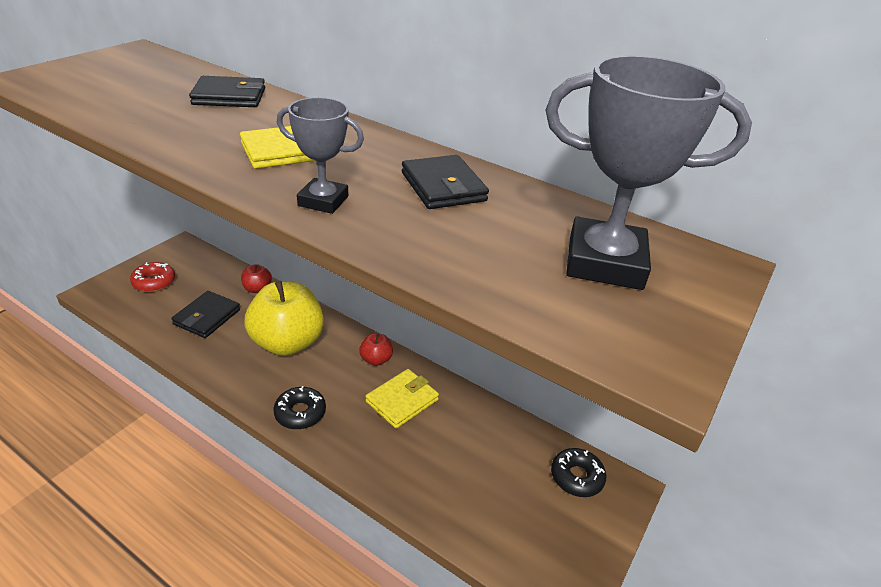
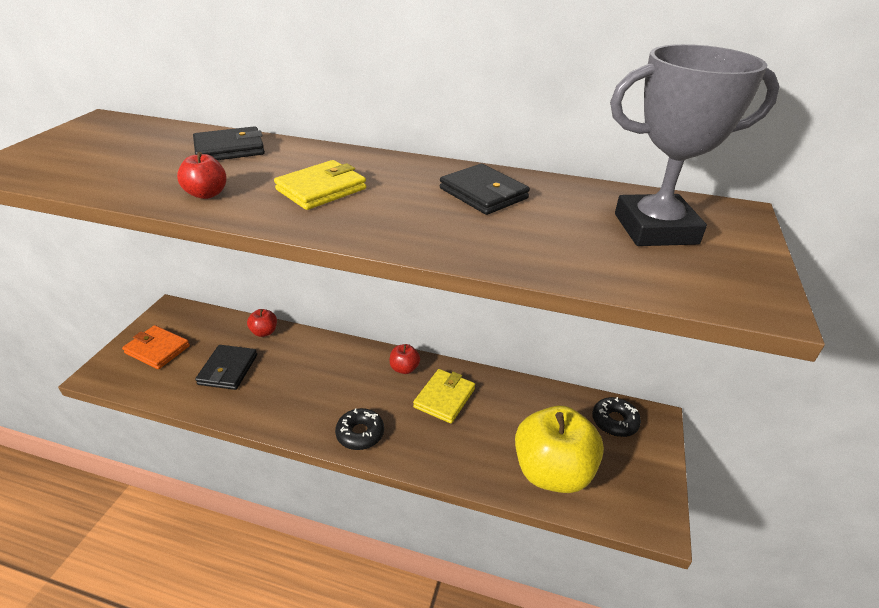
camera: 15 degrees left, 0 degrees up
red donut [130,262,175,292] -> orange wallet [122,325,190,369]
yellow apple [245,281,324,356] -> yellow apple moved to [515,405,604,493]
grey trophy [277,97,364,214] -> none
none -> red apple [177,152,227,199]

